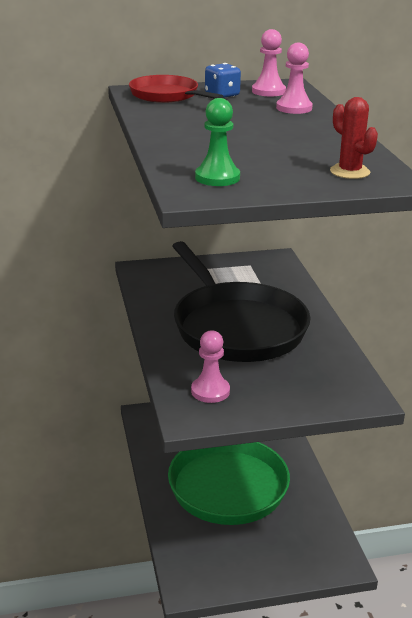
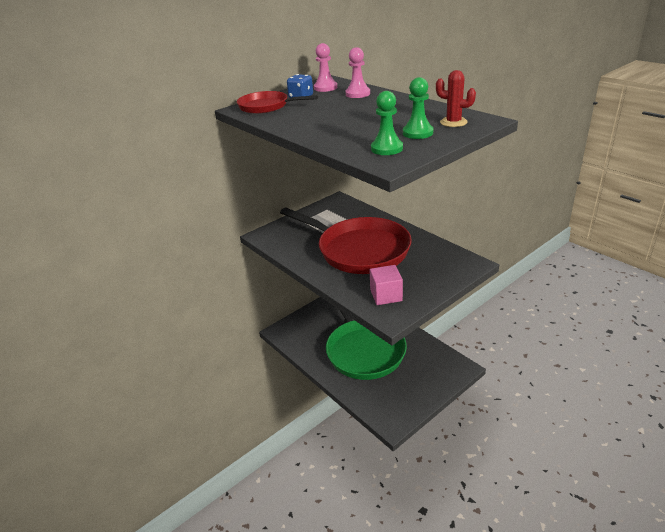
camera: 25 degrees left, 5 degrees up
black pan [172,241,310,362] -> red pan [280,207,412,274]
pink pawn [191,330,230,403] -> pink cube [370,265,403,305]
none -> green pawn [403,77,434,139]

